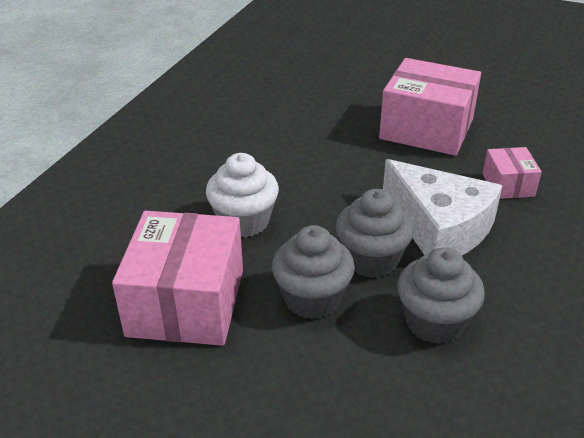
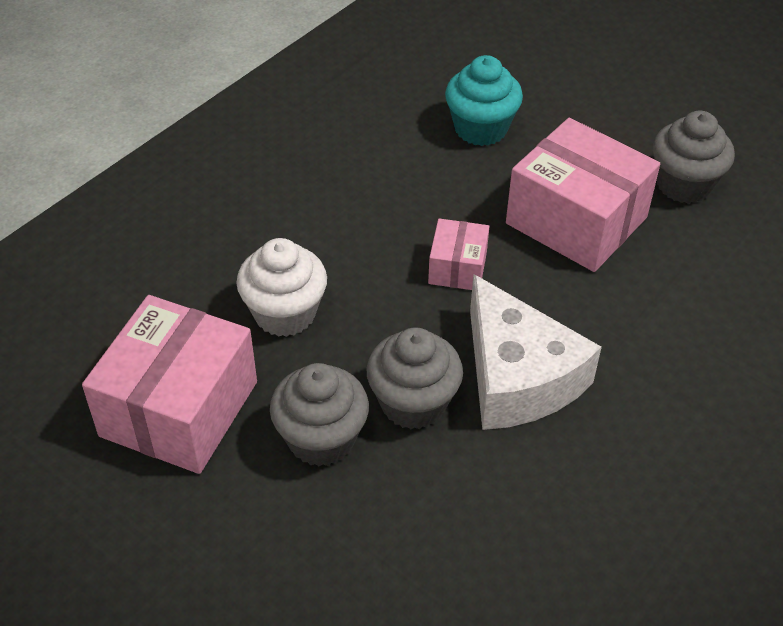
camera: 15 degrees right, 10 degrees up
grey cupcake [397,247,485,344] -> grey cupcake moved to [652,111,735,204]
pink box [482,147,542,199] -> pink box moved to [428,218,489,290]
none -> turquoise cupcake [445,55,523,146]

